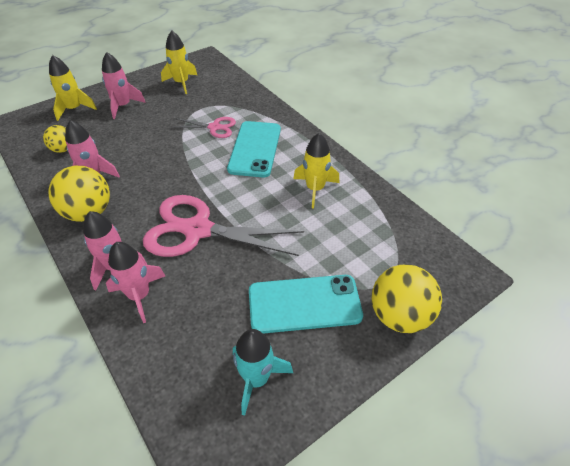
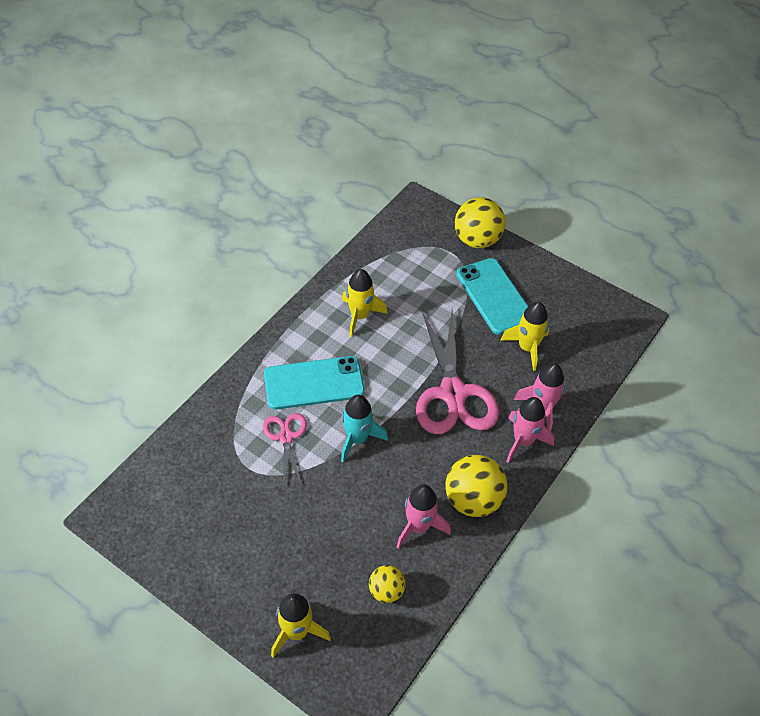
camera: 110 degrees left, 5 degrees up
pink rocket [102,52,146,119] -> none
yellow rocket [161,31,197,94] -> yellow rocket moved to [500,302,549,371]
turquoise rocket [233,329,293,416] -> turquoise rocket moved to [341,395,388,462]

